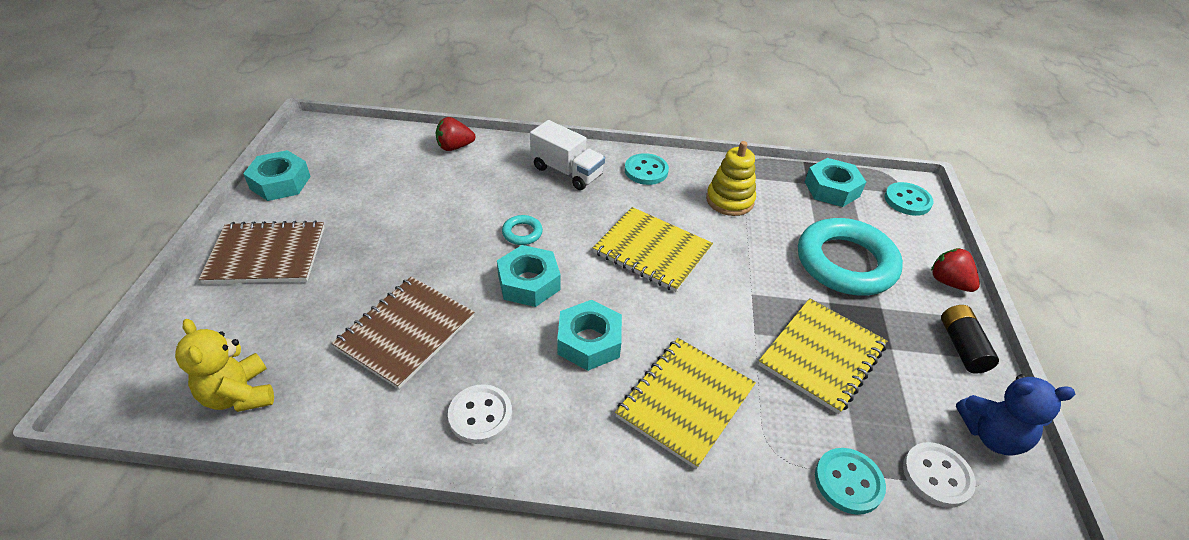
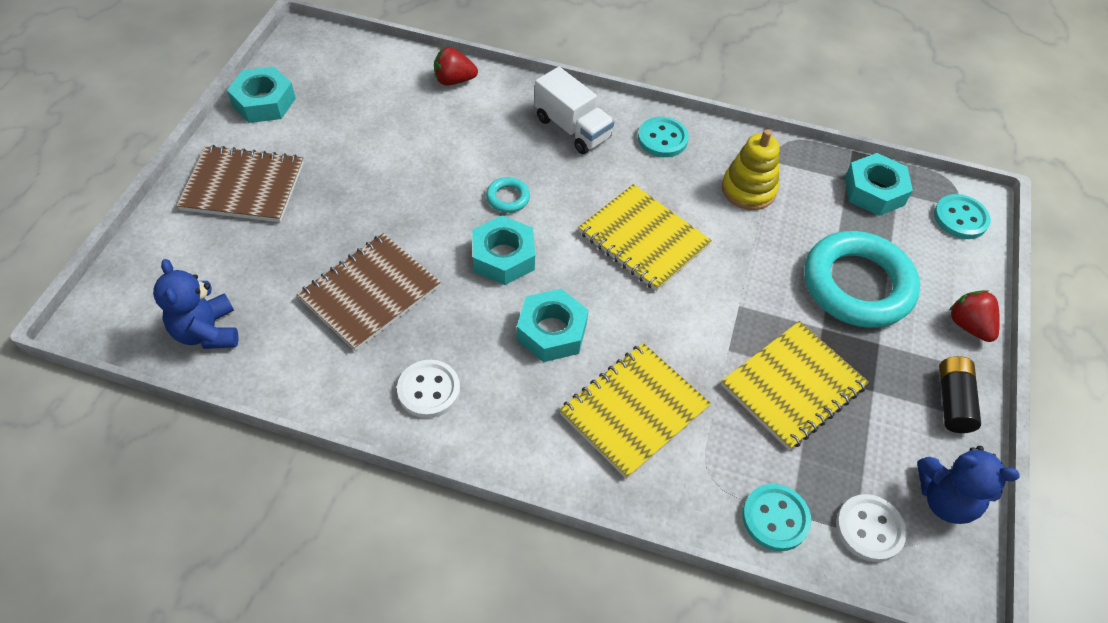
camera: 10 degrees right, 10 degrees up
yellow teddy bear [175,319,274,412] -> blue teddy bear [153,259,239,349]

